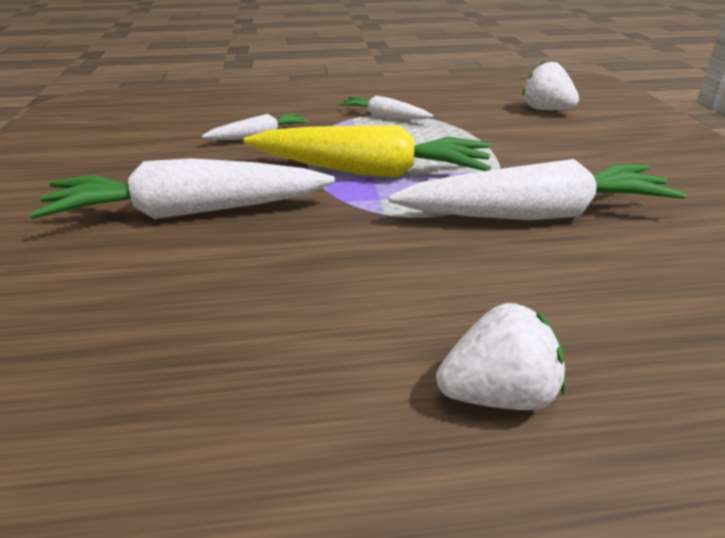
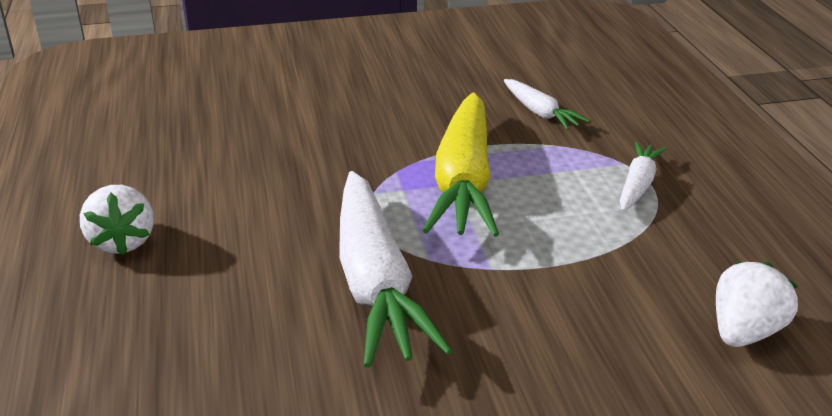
camera: 85 degrees right, 0 degrees up
white carrot [30,158,335,219] -> none

